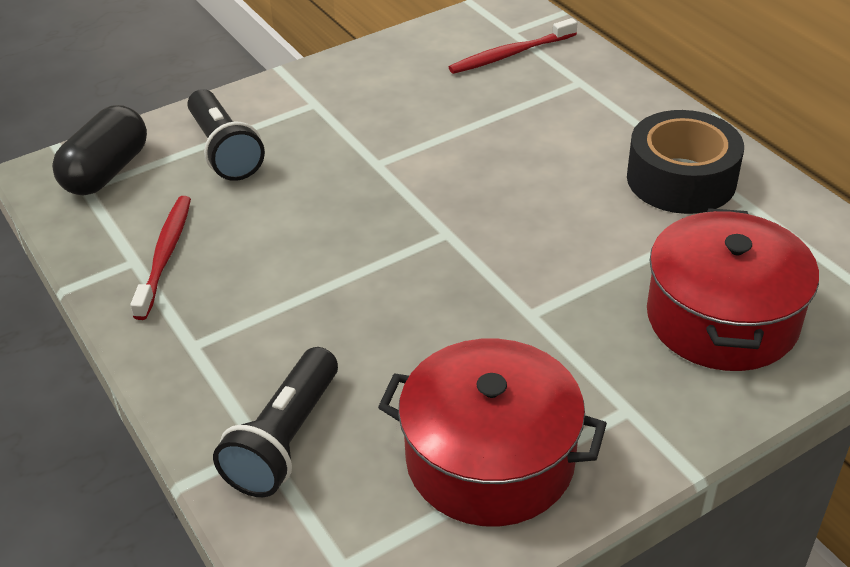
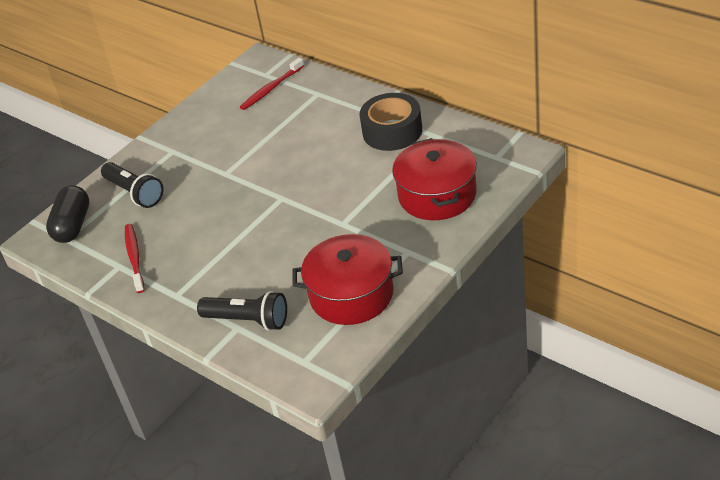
camera: 15 degrees left, 0 degrees up
black flashlight [213,347,338,497] -> black flashlight turned 75 degrees counterclockwise [197,291,287,331]

